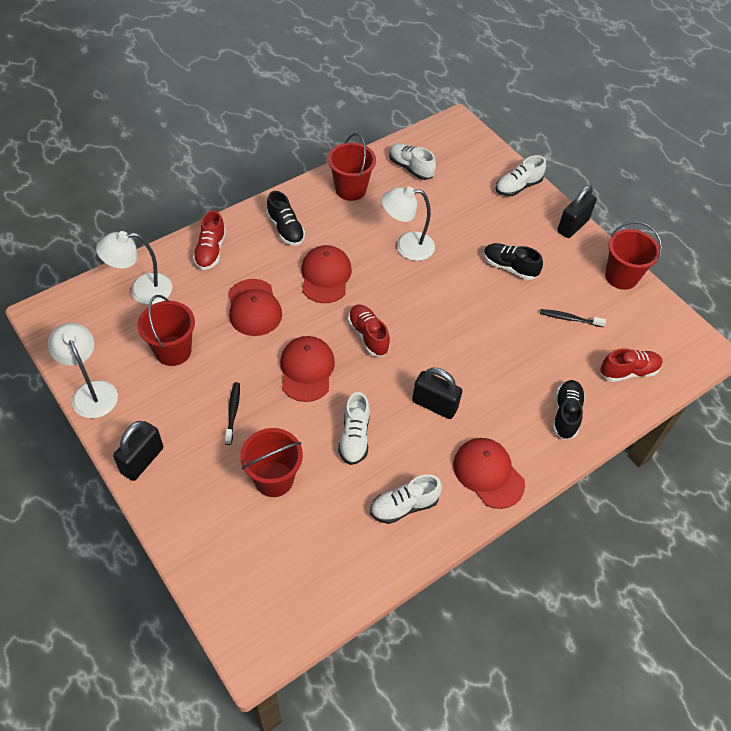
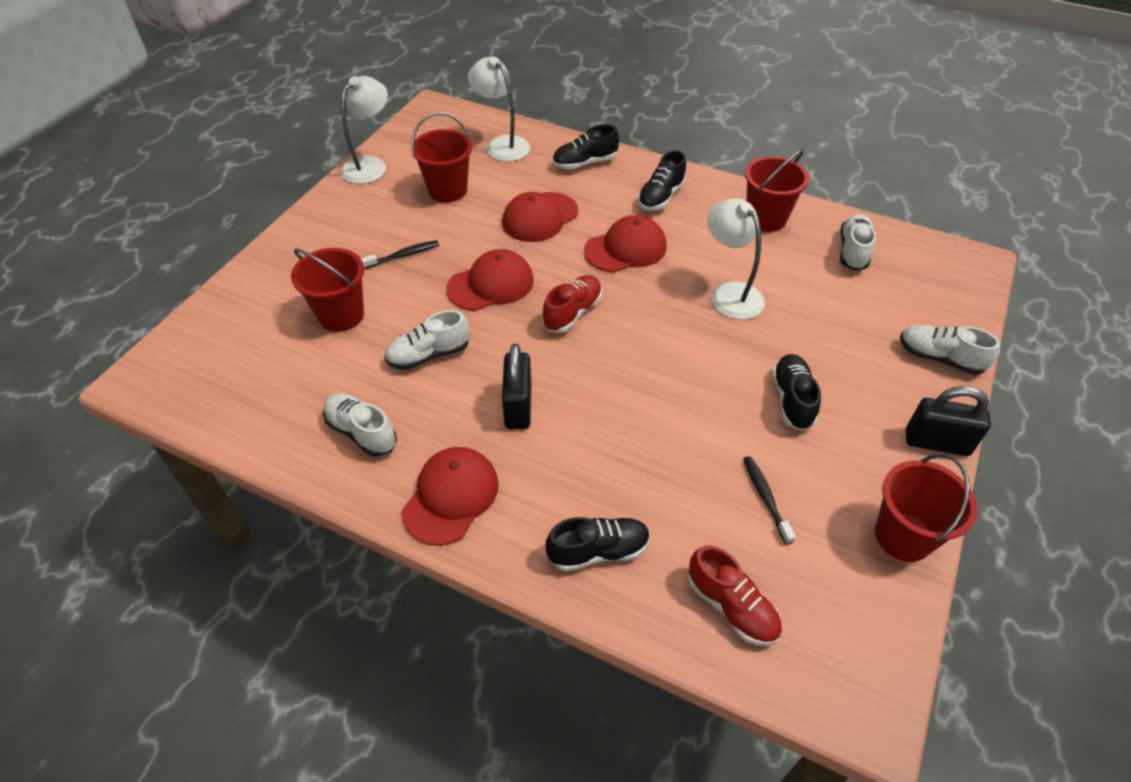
camera: 65 degrees right, 5 degrees down
black padlock [113,421,163,481] -> none
red shoe [193,210,226,270] -> black shoe [553,124,619,170]

